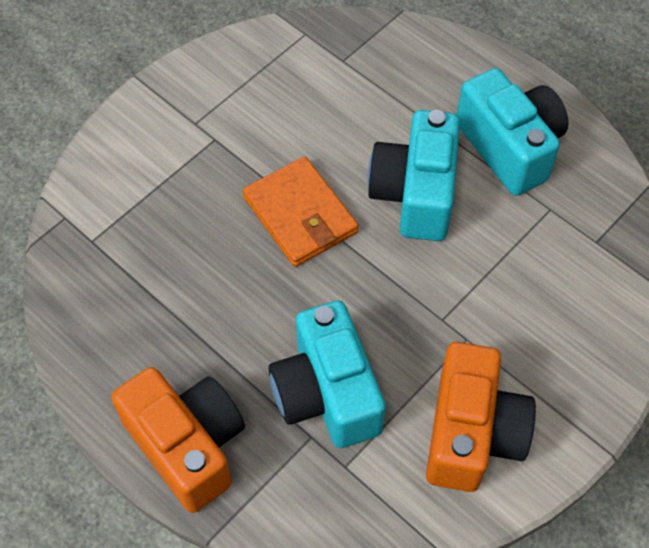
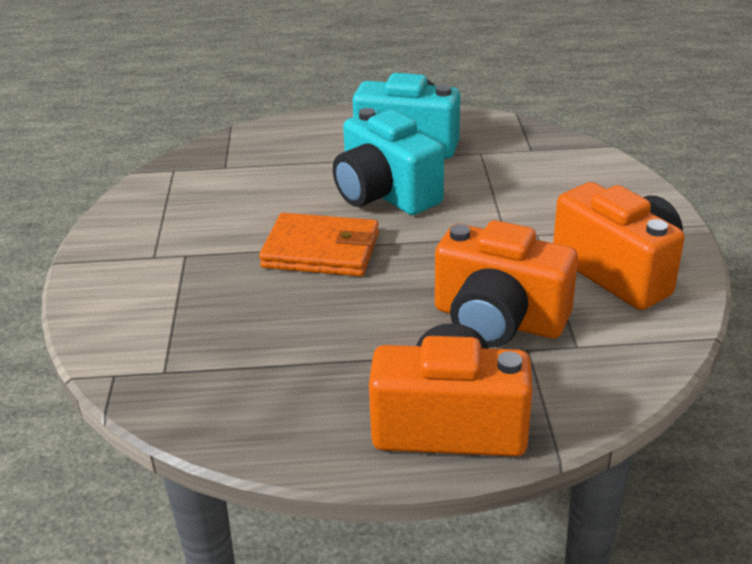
camera: 45 degrees left, 25 degrees down
turquoise camera [269,300,386,448] -> orange camera [435,220,578,348]

